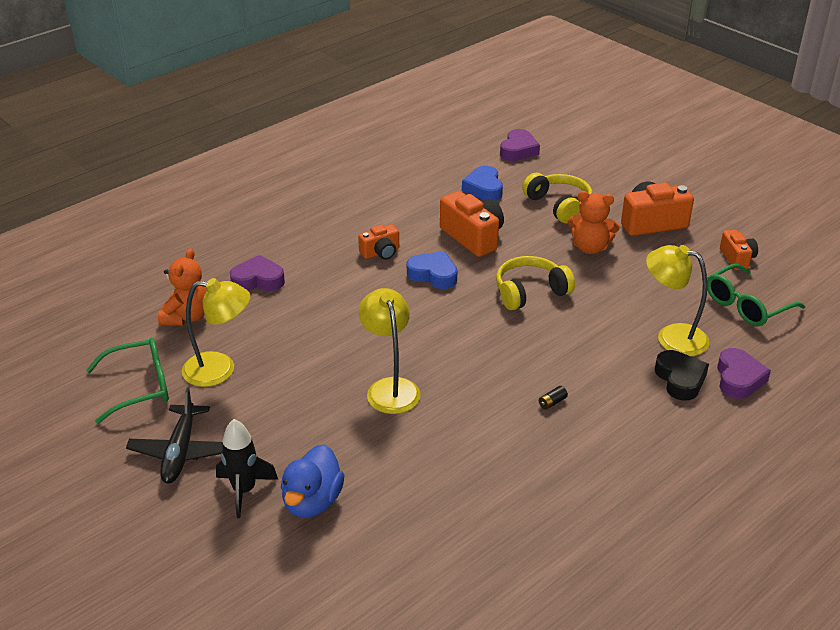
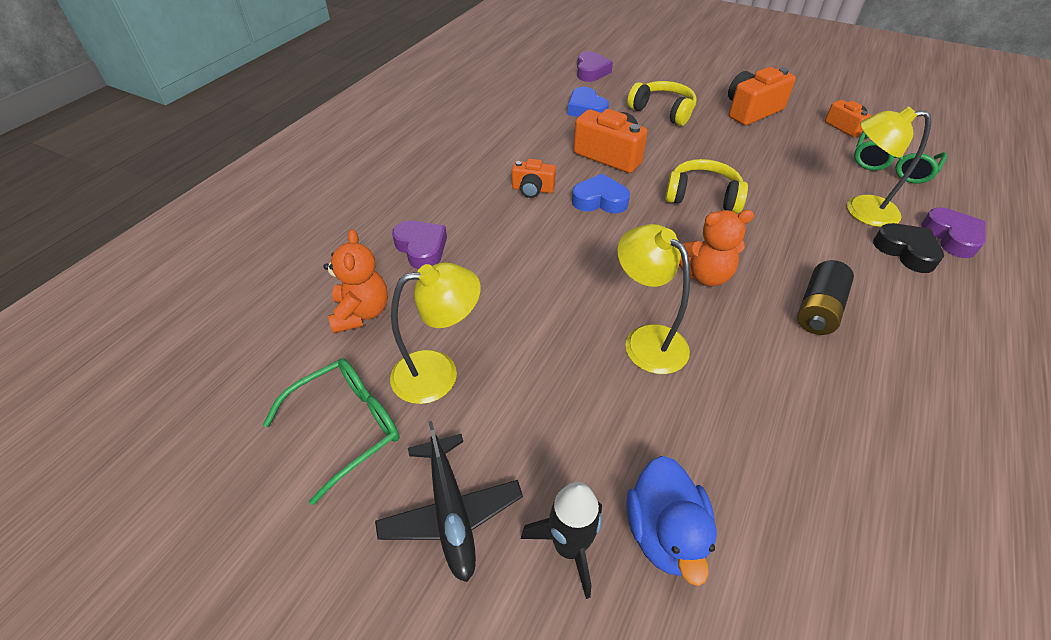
camera: 20 degrees left, 10 degrees up
purple heart [230,255,285,291] -> purple heart turned 75 degrees clockwise [392,221,447,269]
orange camera [358,224,399,260] -> orange camera turned 60 degrees clockwise [512,159,556,198]
yellow headphones [496,256,575,310] -> yellow headphones turned 60 degrees clockwise [665,159,748,213]
black battery [539,386,568,410] -> black battery [797,260,854,335], size x2.39
orange teddy bear [568,191,620,254] -> orange teddy bear moved to [679,210,754,286]

